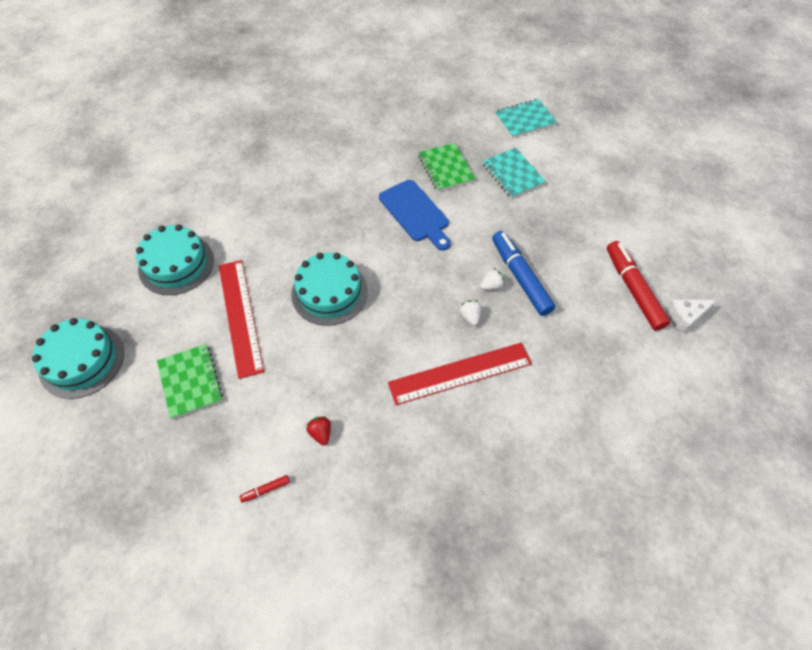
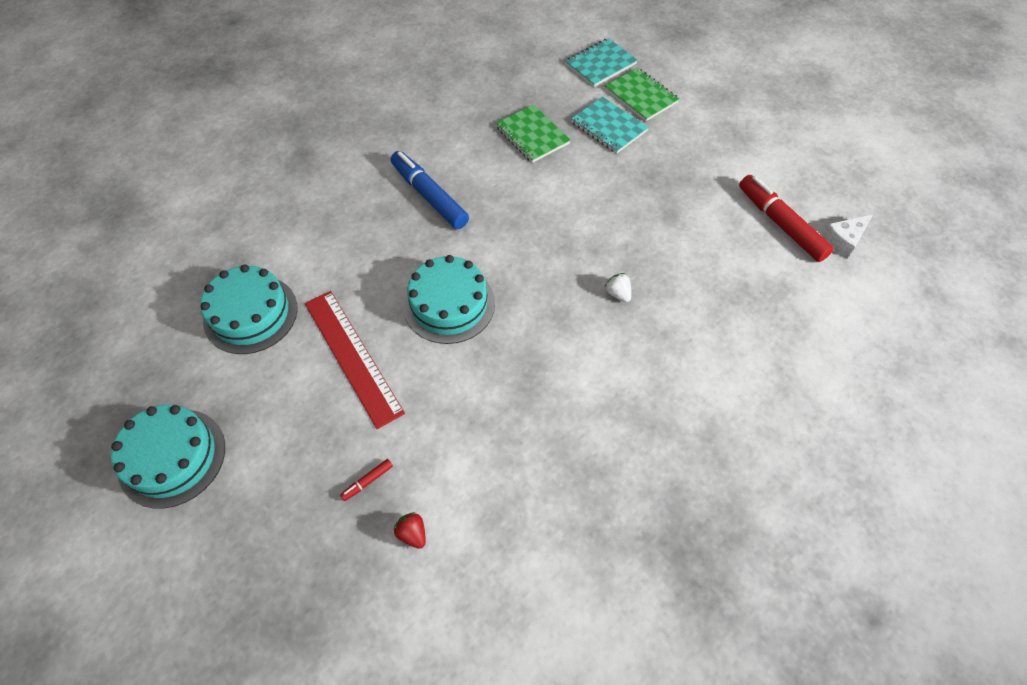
camera: 15 degrees left, 0 degrees up
green notebook [157,344,223,419] -> green notebook moved to [605,67,679,122]
red marker [239,475,290,503] -> red marker moved to [340,459,393,501]
red strawberry [307,416,331,445] -> red strawberry moved to [394,512,426,549]
blue cutting board [379,180,451,251] -> none
red ruler [388,343,532,405] -> none
white strawberry [480,268,504,290] -> none
blue marker [492,231,555,316] -> blue marker moved to [391,151,469,229]

